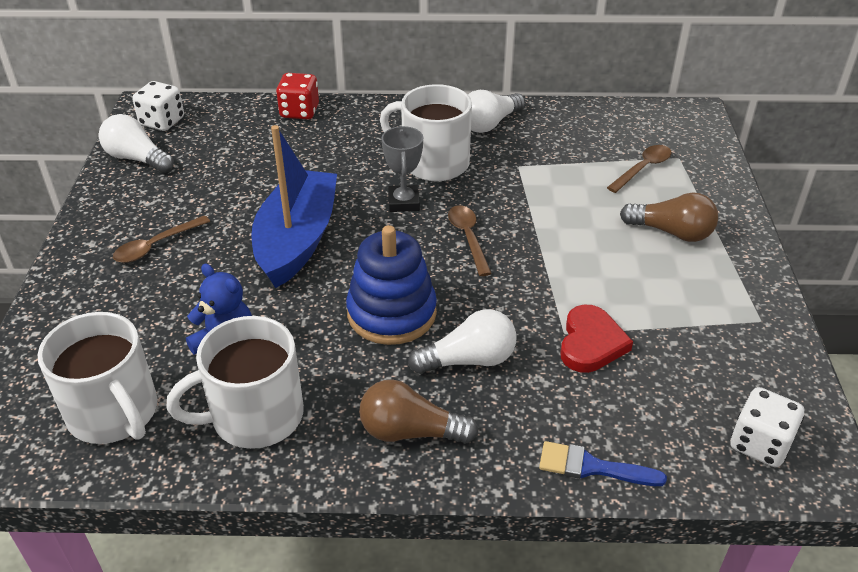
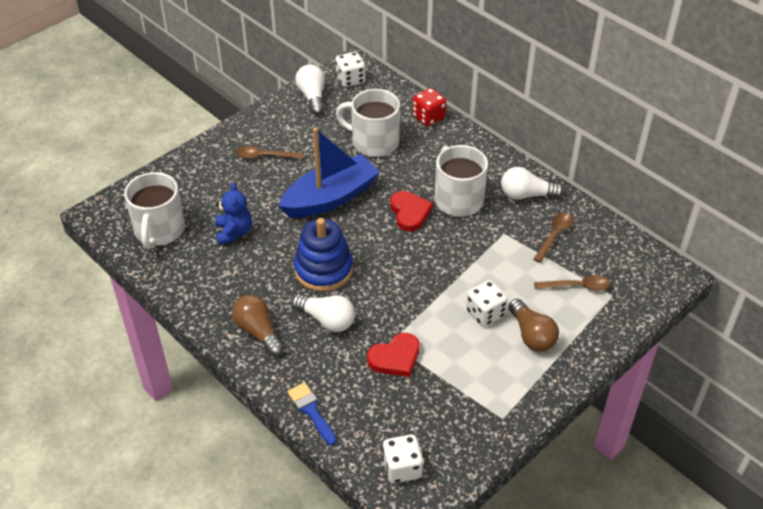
camera: 45 degrees right, 5 degrees up
white mug [166,316,304,449] -> white mug moved to [336,89,400,157]
grey trophy [381,126,423,212] -> red heart [390,191,433,232]
brown spoon [448,205,492,276] -> brown spoon moved to [533,213,573,263]
none -> white dice [466,280,508,326]

